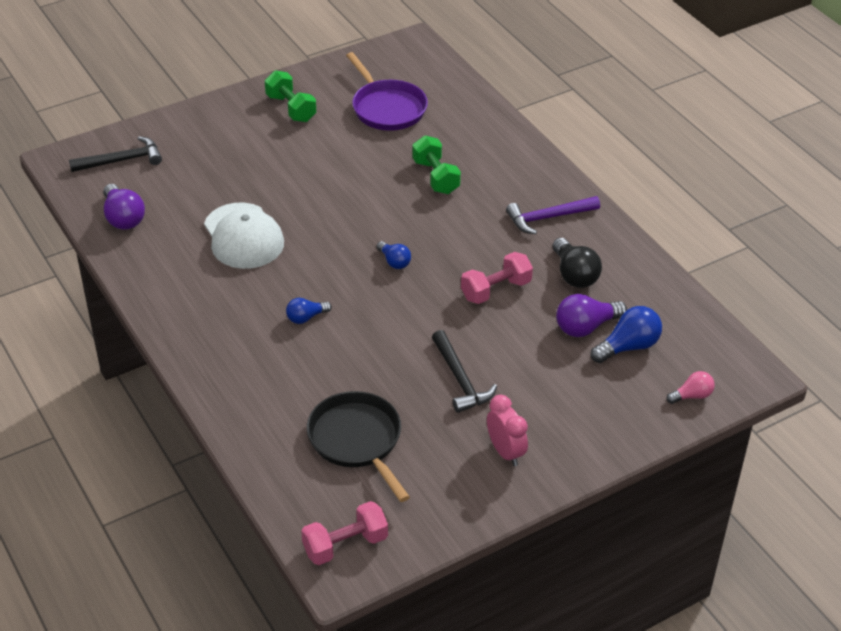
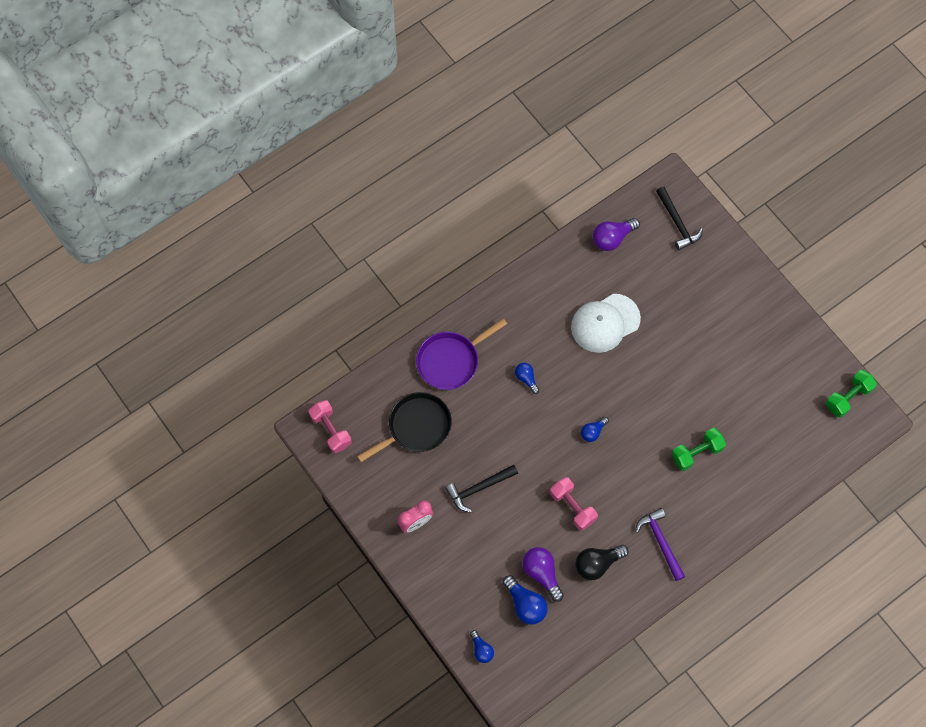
camera: 85 degrees right, 25 degrees up
green dumbbell [265,70,316,122] -> green dumbbell moved to [826,370,877,417]
purple pan [346,52,428,131] -> purple pan moved to [416,319,507,390]
pink light bulb [667,371,715,404] -> blue light bulb [470,630,494,663]

